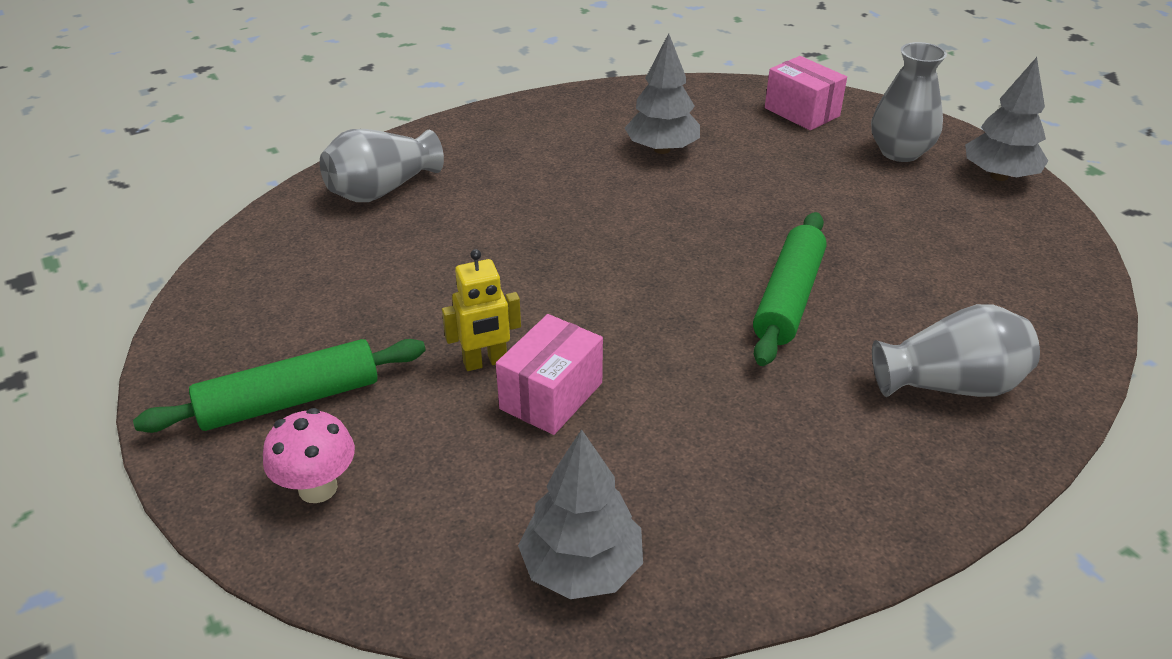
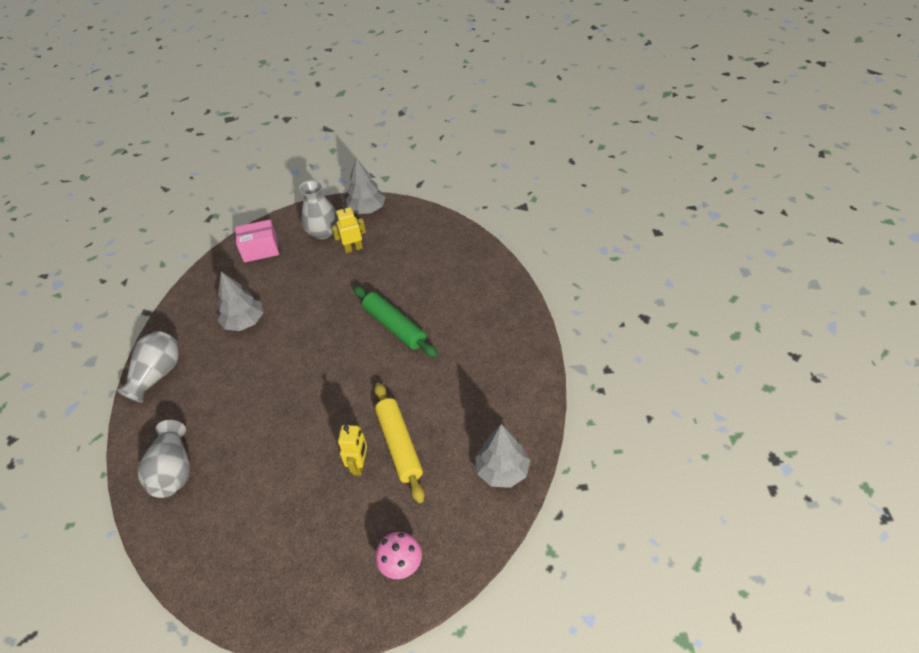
camera: 60 degrees left, 10 degrees up
green rolling pin [133,339,426,433] -> none
pink box [496,314,603,435] -> yellow rolling pin [374,383,425,503]
grey vase [872,304,1040,397] -> grey vase moved to [117,331,179,403]
none -> yellow robot [332,204,366,253]

